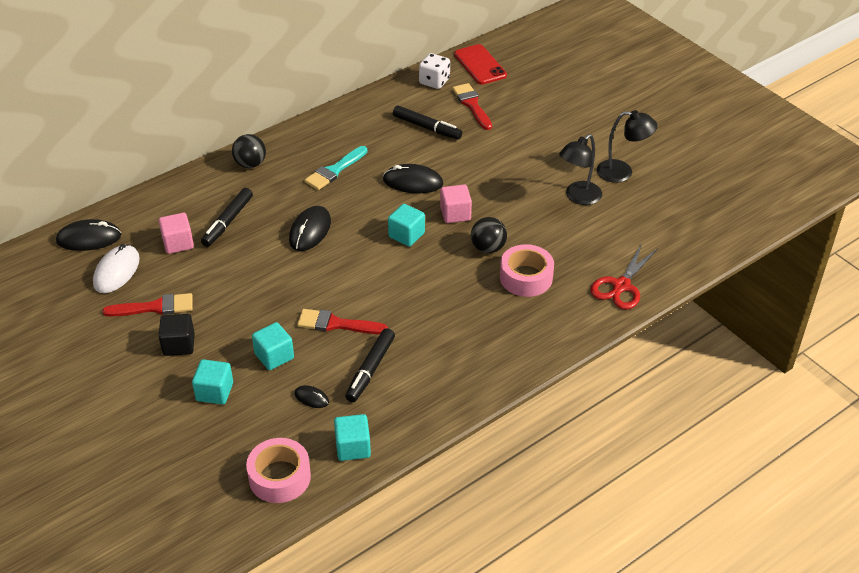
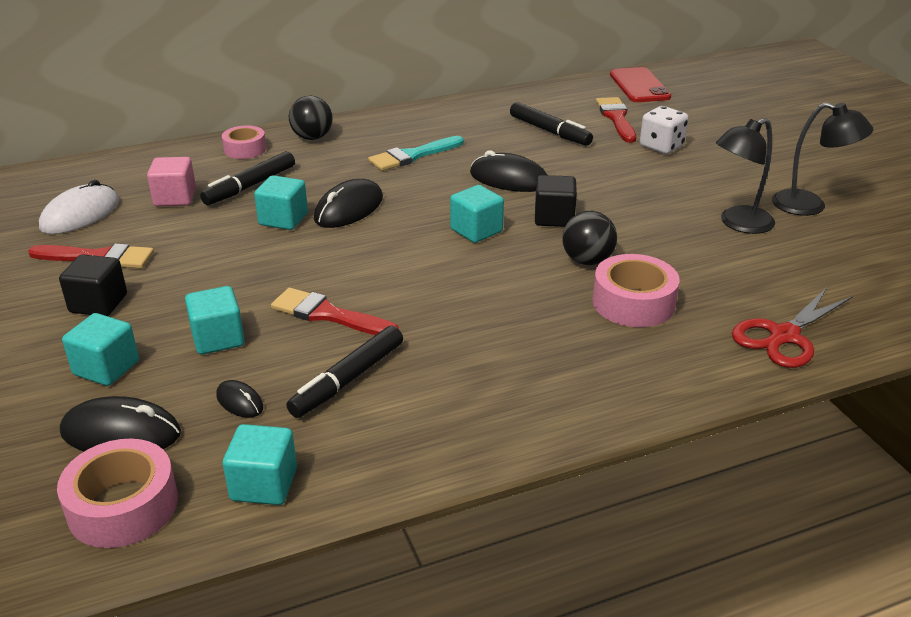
camera: 15 degrees right, 10 degrees down
black mouse [56,219,122,251] -> black mouse moved to [60,396,181,451]
white dice [419,53,450,89] -> white dice moved to [640,106,689,154]
pink cube [440,185,472,223] -> black cube [535,175,577,227]
none -> pink tape [222,125,266,159]
none -> turquoise cube [254,175,308,230]

